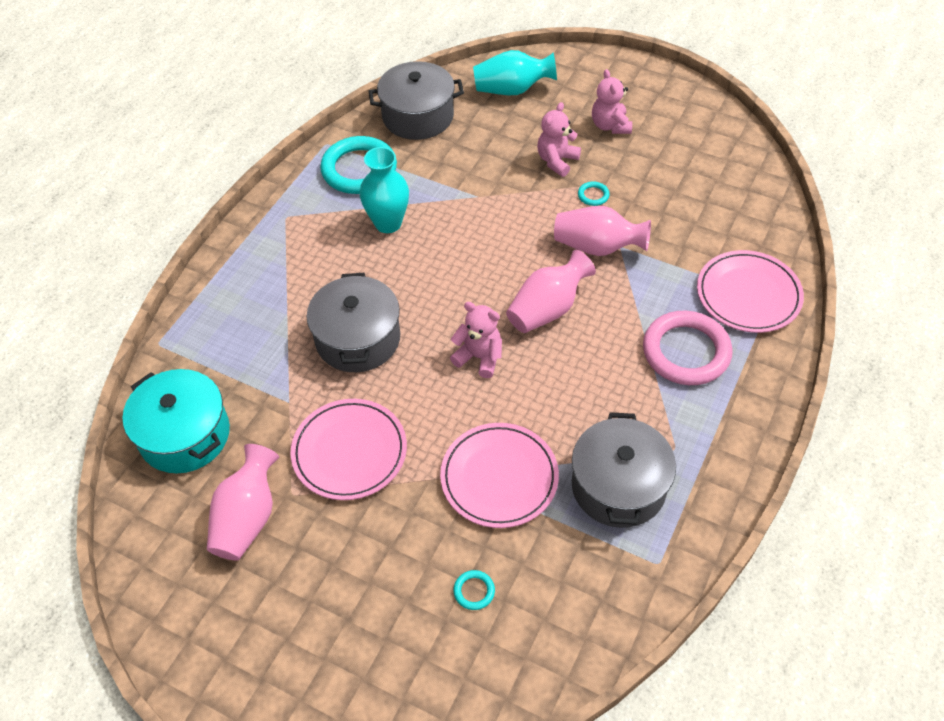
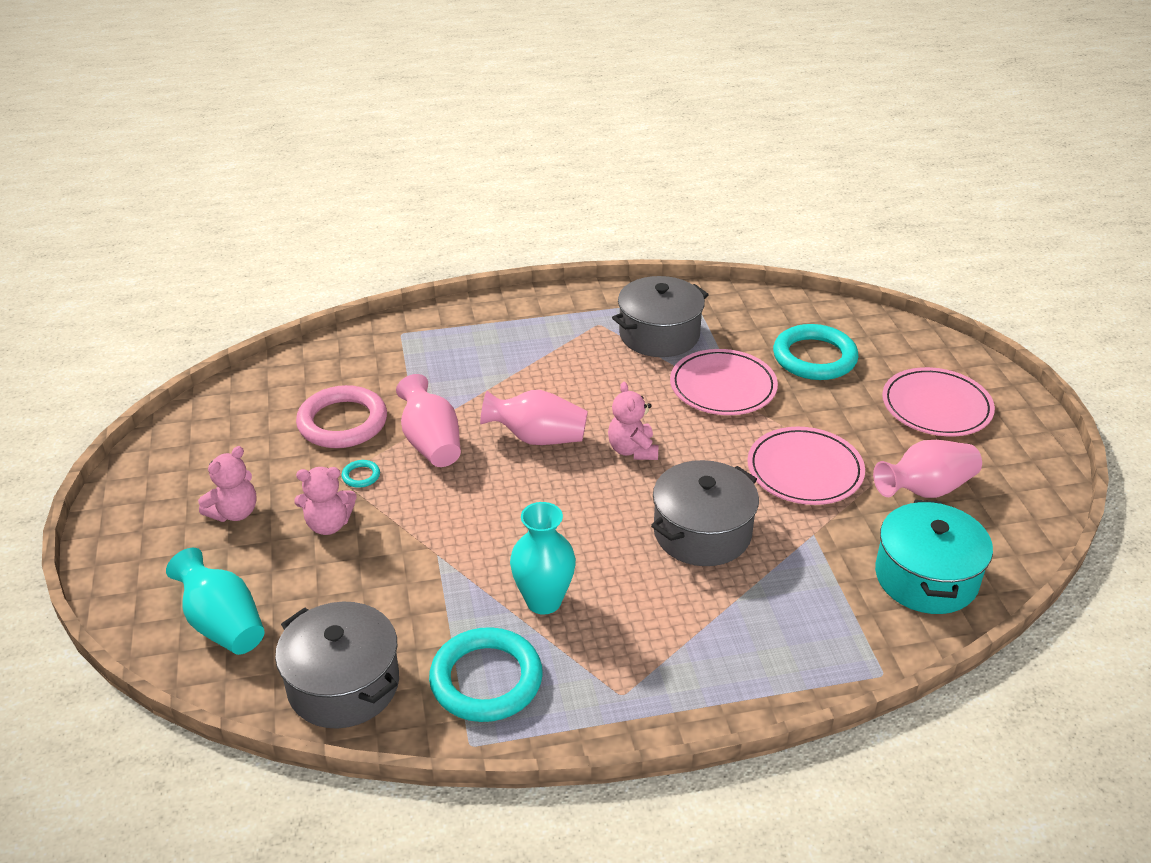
camera: 130 degrees left, 15 degrees down
turquoise ring [453,570,495,610] -> turquoise ring [773,324,858,380], size x2.47
pink ring [643,311,732,385] -> pink ring moved to [296,385,387,448]
pink plate [697,250,804,333] -> pink plate moved to [882,367,995,436]

